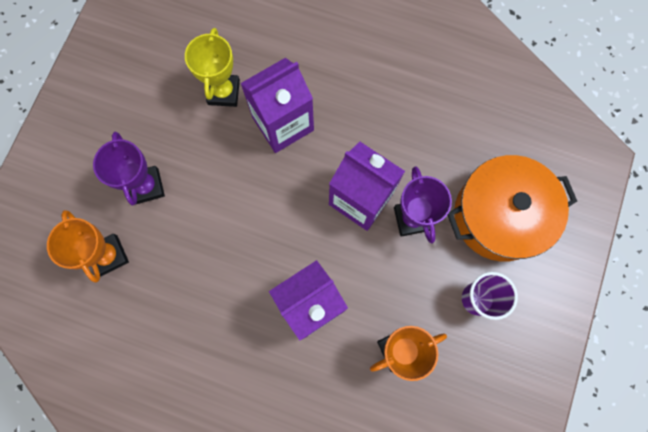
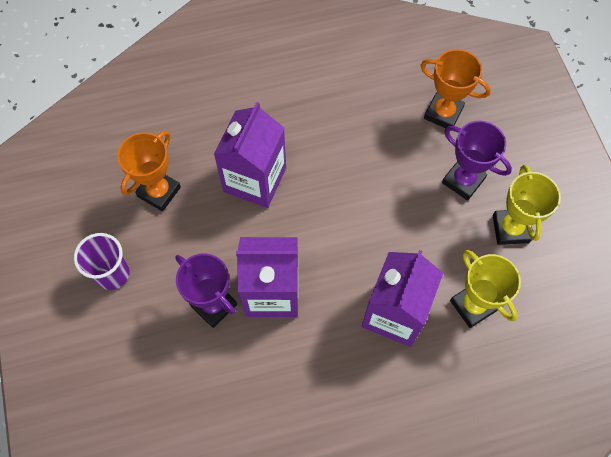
camera: 145 degrees right, 10 degrees down
orange pot [448,155,577,262] -> none
none -> yellow trophy [493,165,561,245]

